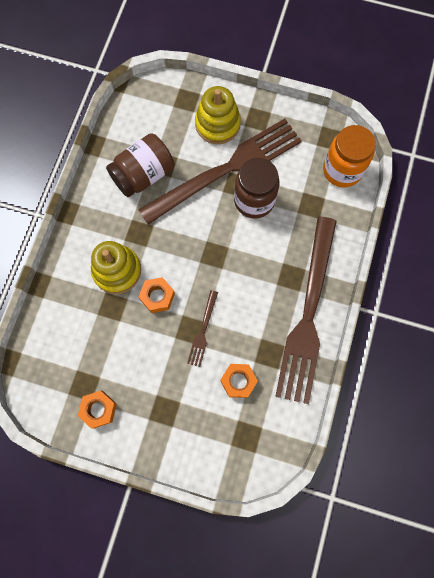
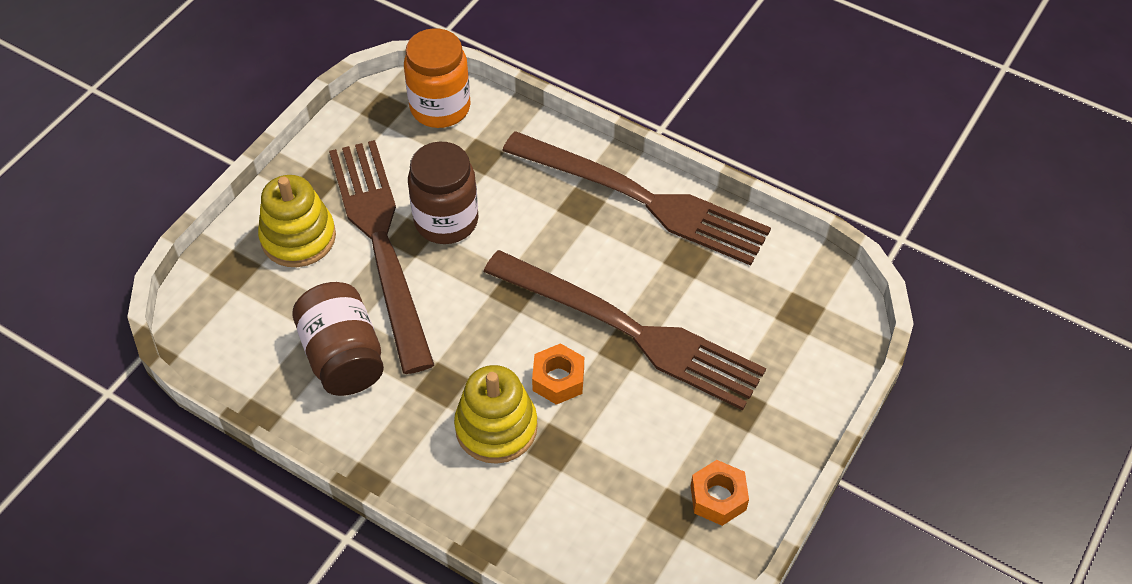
camera: 75 degrees left, 20 degrees down
brown fork [187,290,218,367] -> brown fork [483,250,766,410], size x2.46
orange nut [220,364,258,398] -> none

